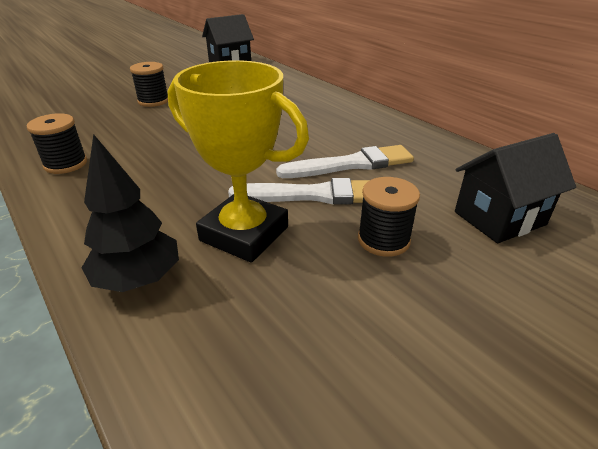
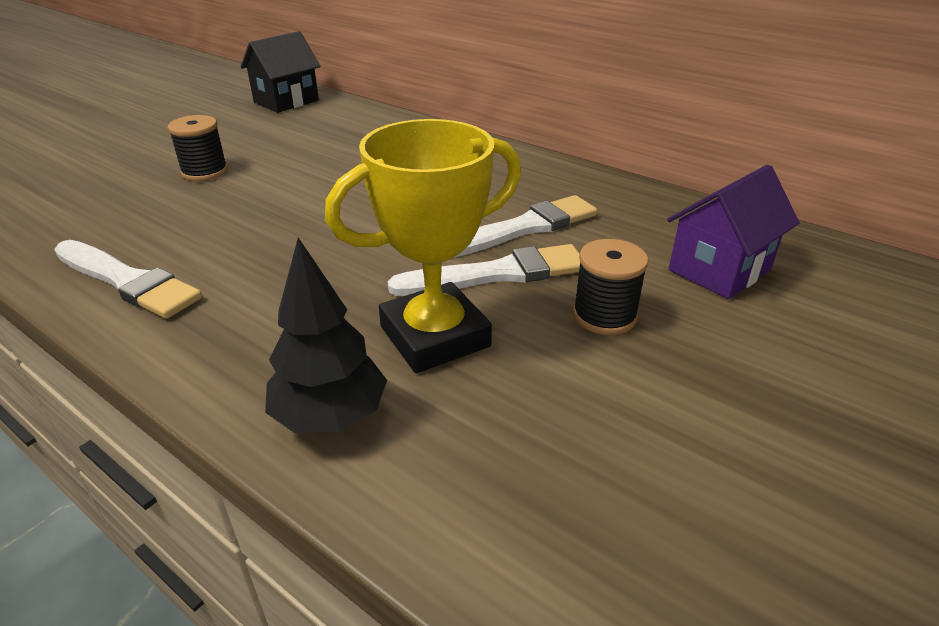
camera: 15 degrees left, 0 degrees up
black spool [27,113,87,174] -> white brush [54,240,202,319]
yellow trophy [167,60,309,263] -> yellow trophy turned 45 degrees counterclockwise [325,119,521,373]
black house [455,133,576,243] -> purple house [667,165,800,299]

